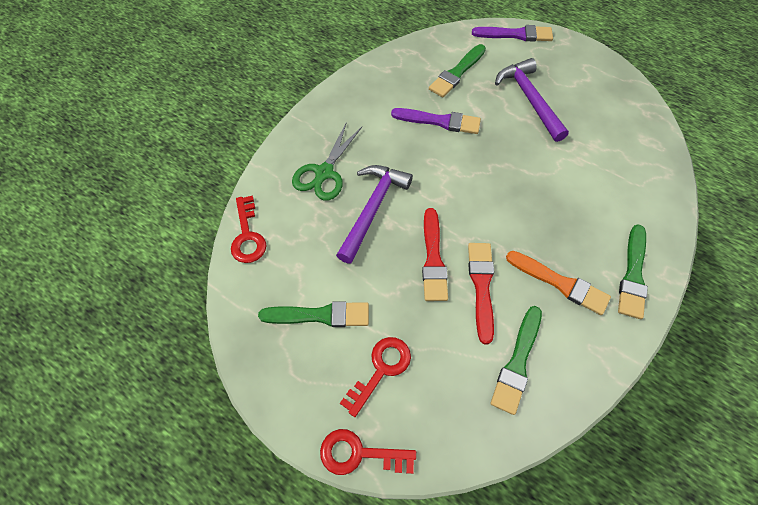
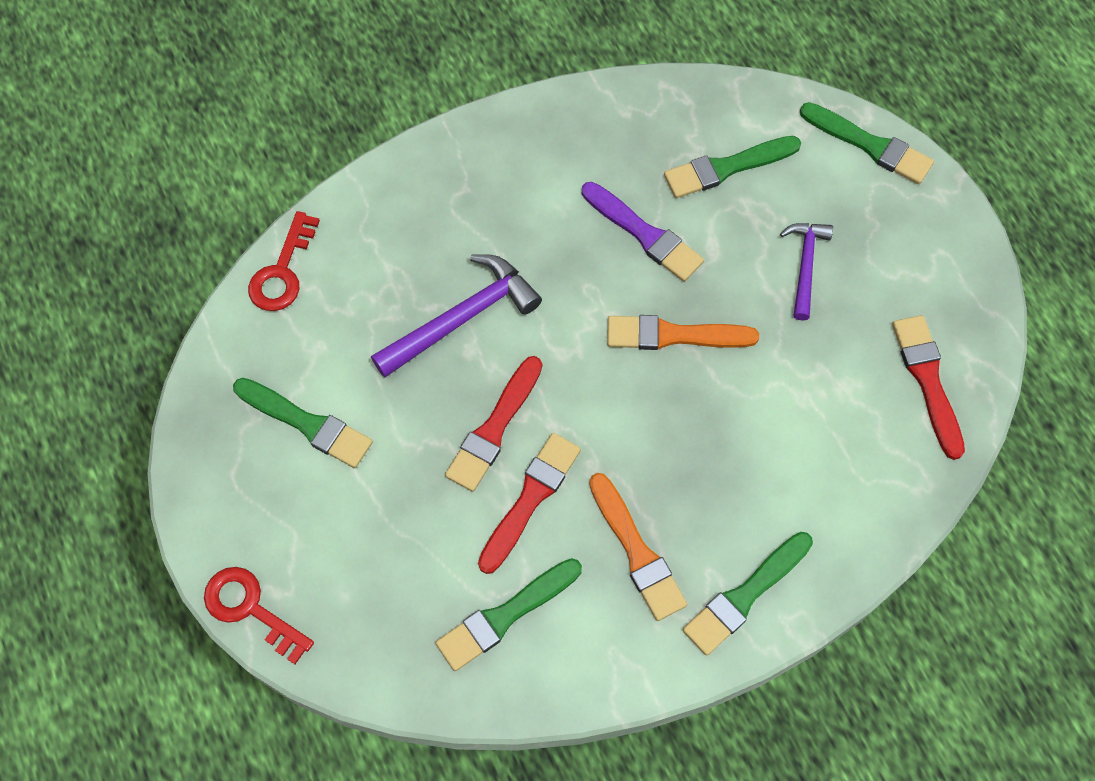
camera: 30 degrees right, 5 degrees up
green scissors [292,122,362,201] -> none
red key [340,337,411,417] -> none
purple brush [472,25,553,42] -> green brush [800,102,934,184]
purple hammer [495,58,569,142] -> purple hammer [780,223,833,321], size x0.63
none -> orange brush [607,315,759,350]
none -> red brush [892,315,965,460]

